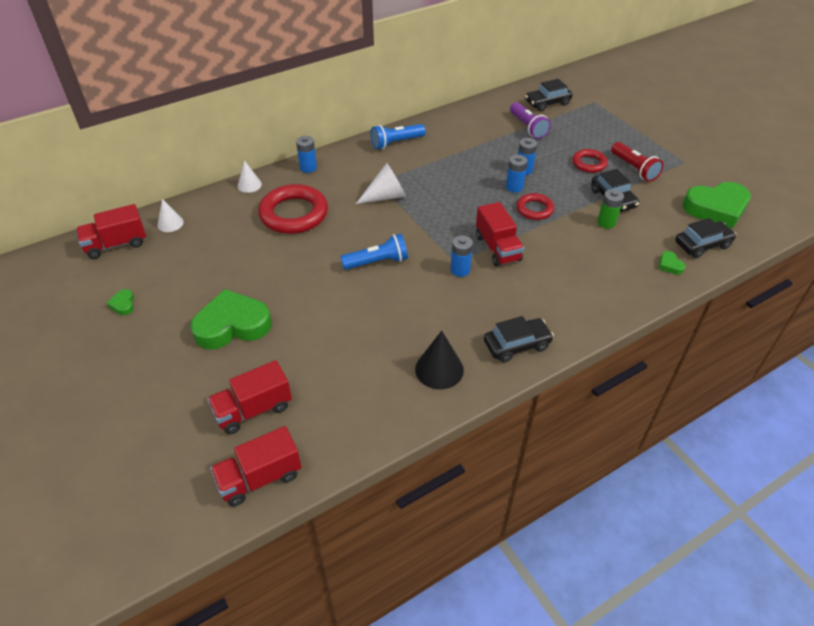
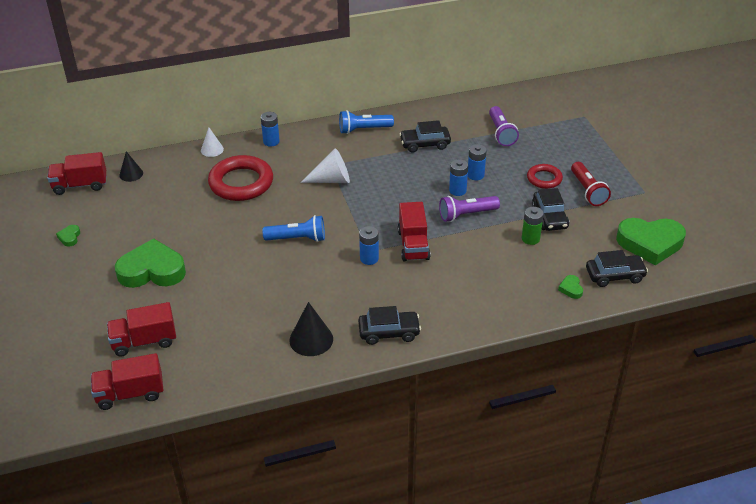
camera: 15 degrees right, 5 degrees down
white cone [157,199,184,232] -> black cone [119,151,143,182]
red ring [517,193,554,220] -> purple flashlight [439,196,500,222]
black car [525,79,573,111] -> black car moved to [399,120,451,153]

